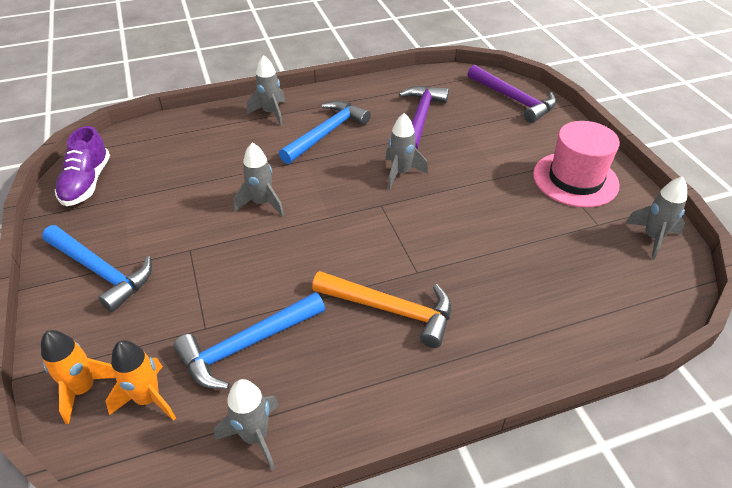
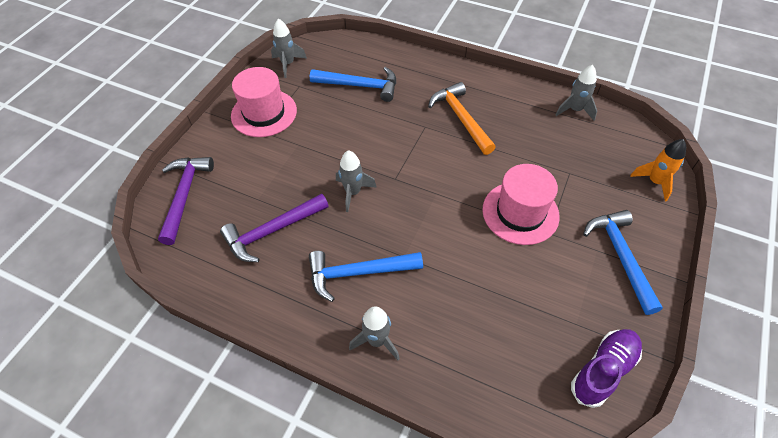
camera: 135 degrees left, 10 degrees up
orange rocket [105,340,176,421] -> none
blue hammer [174,292,325,389] -> blue hammer moved to [310,67,396,102]
grey rocket [234,143,284,216] -> none
none -> pink hat [482,164,560,245]

